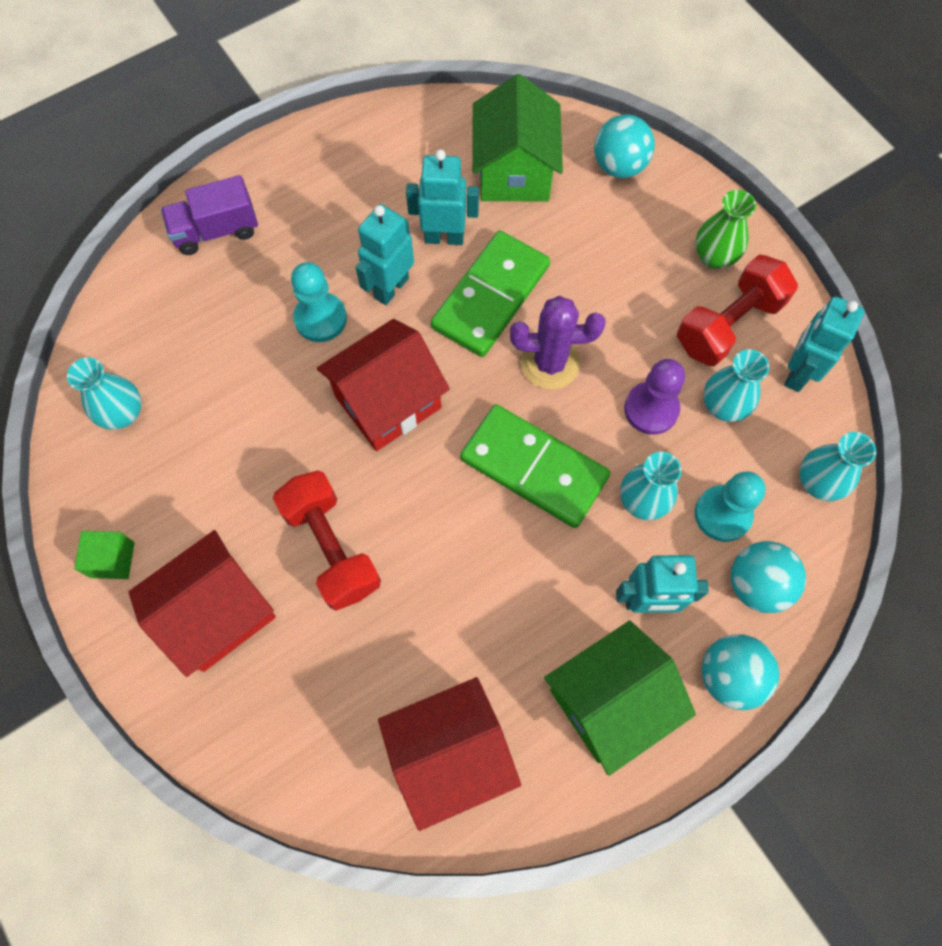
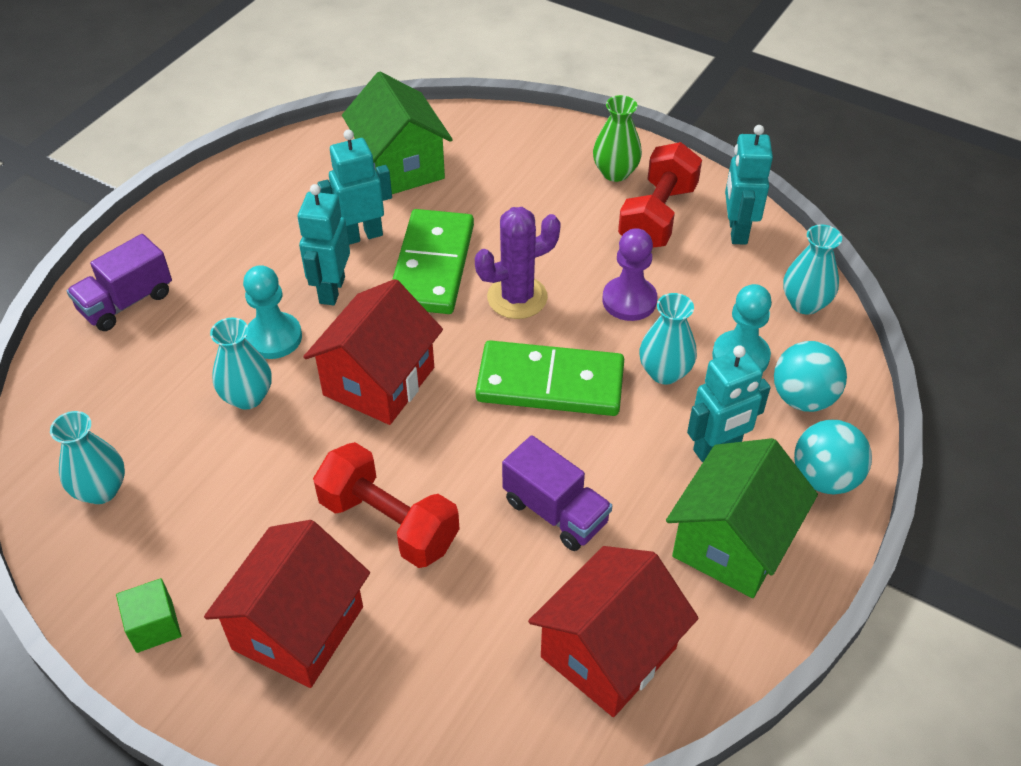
camera: 25 degrees left, 20 degrees down
turquoise ball [594,114,655,178] -> none
turquoise vase [703,349,769,422] -> turquoise vase moved to [210,317,272,410]
none -> purple truck [502,435,612,551]

